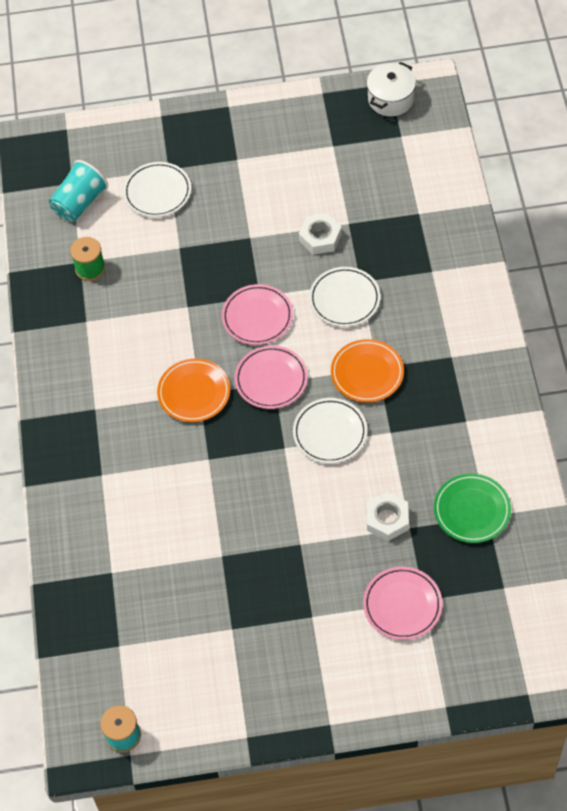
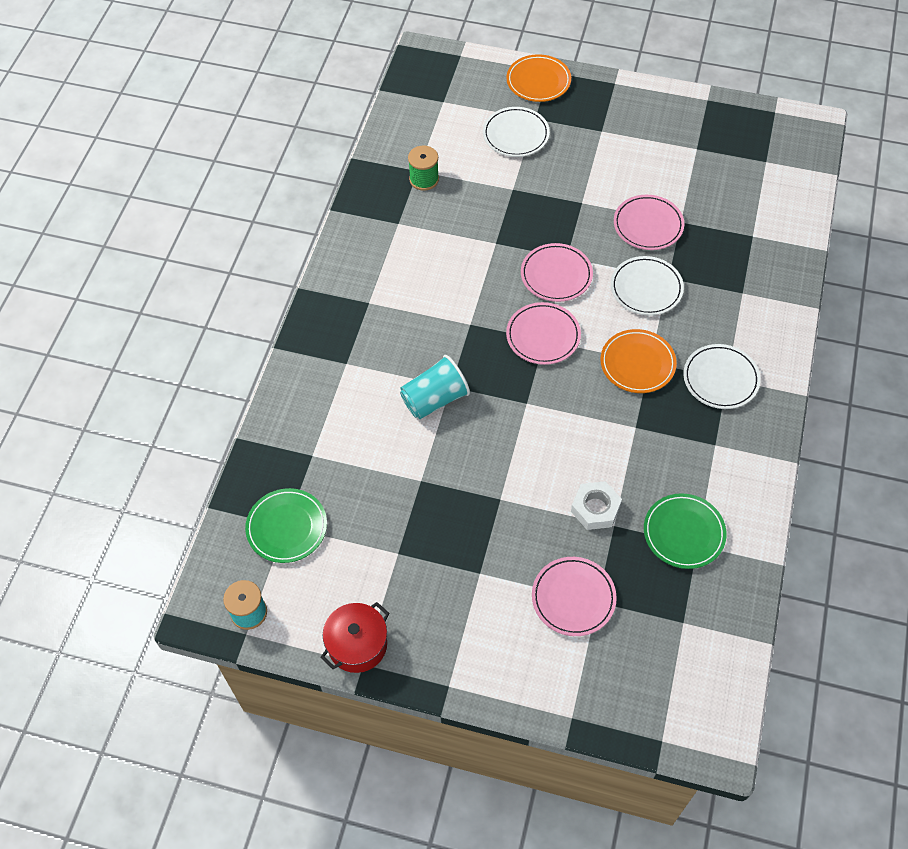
camera: 20 degrees right, 0 degrees up
turquoise cup [49,160,108,222] -> turquoise cup moved to [400,355,470,419]
orange plate [157,358,230,422] -> orange plate moved to [506,54,571,102]
white plate [293,398,367,464] -> white plate moved to [683,344,761,409]
white nut [299,213,342,255] -> pink plate [614,195,684,250]
white pot [367,62,416,116] -> none
none -> green plate [245,488,327,563]
none -> red pot [320,602,390,673]

